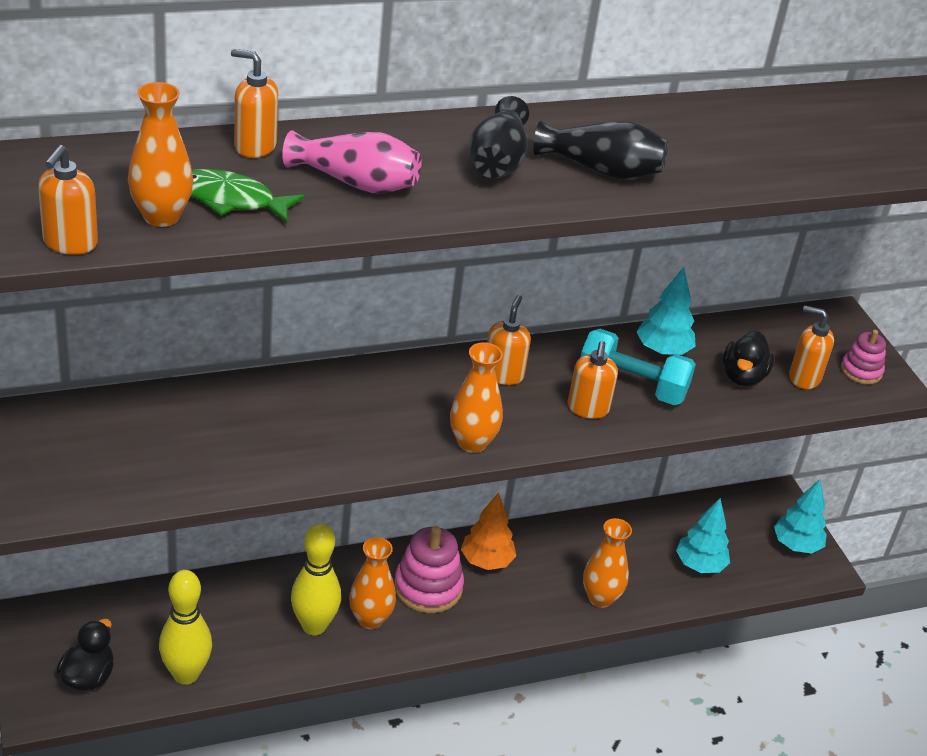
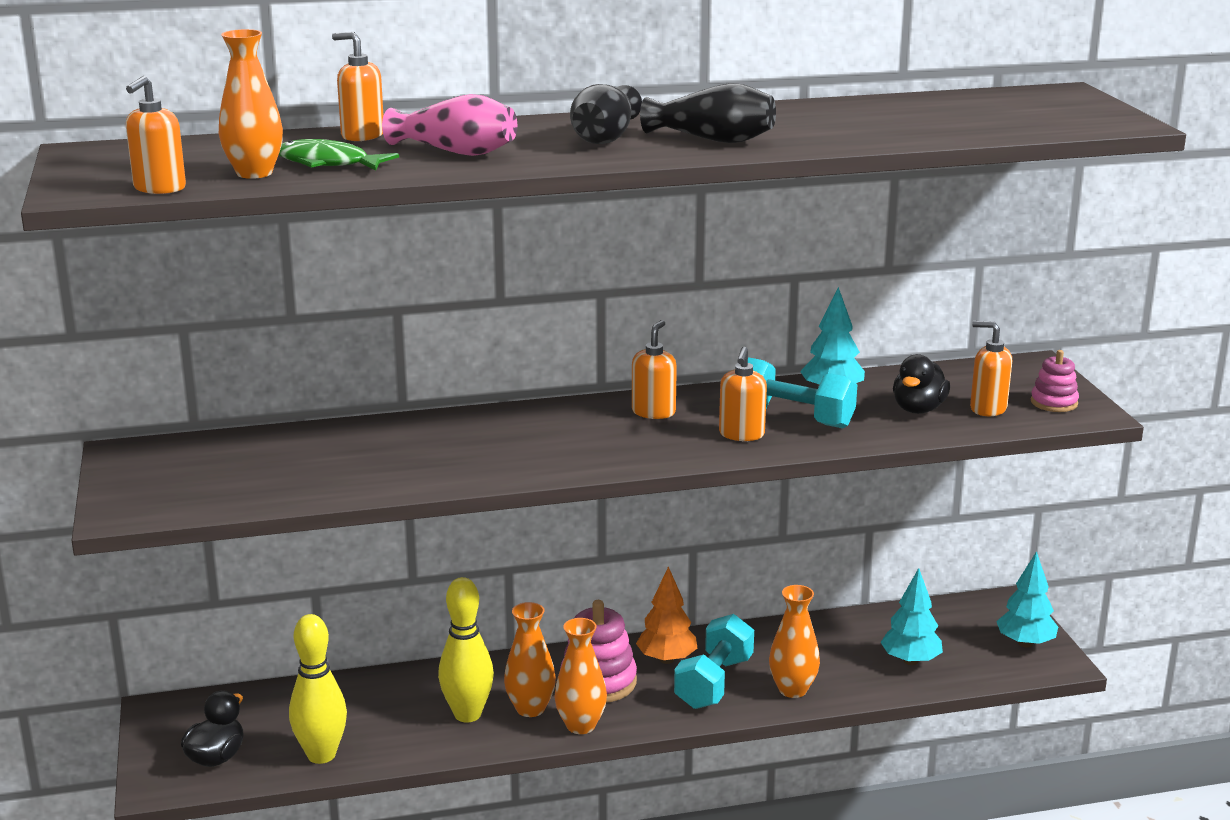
camera: 10 degrees right, 15 degrees down
orange vase [450,342,503,453] -> orange vase moved to [555,618,607,734]
none -> turquoise dumbbell [674,614,754,709]

